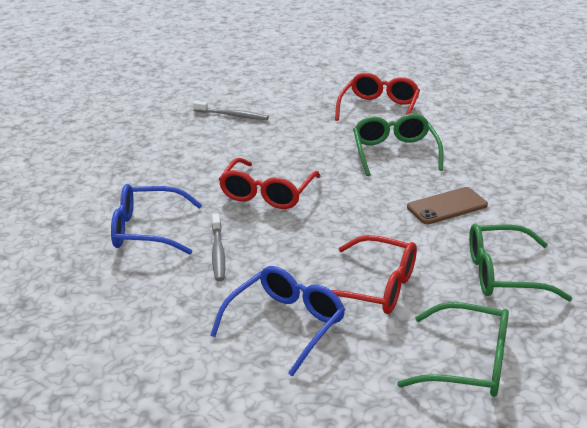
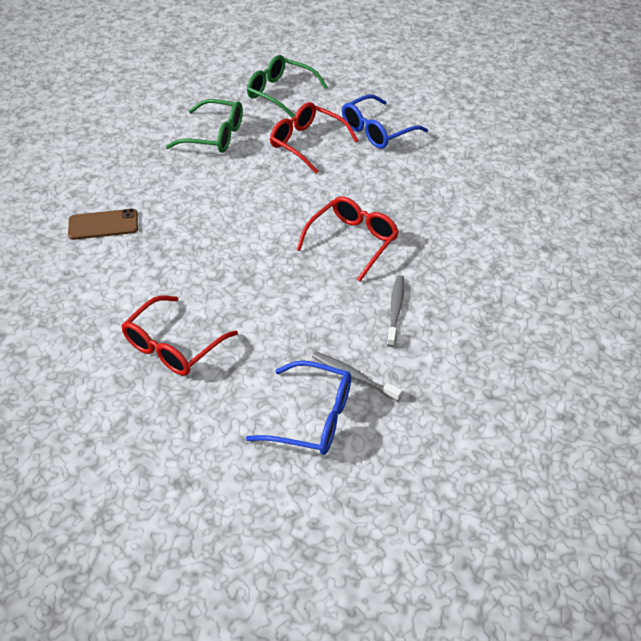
camera: 165 degrees left, 15 degrees up
blue glasses [111,184,202,255] -> blue glasses moved to [246,360,351,455]
grey toothbrush [212,213,225,281] -> grey toothbrush moved to [387,275,404,347]
green glasses [353,114,444,176] -> none
brown phone [407,187,488,224] -> brown phone moved to [68,209,138,240]

